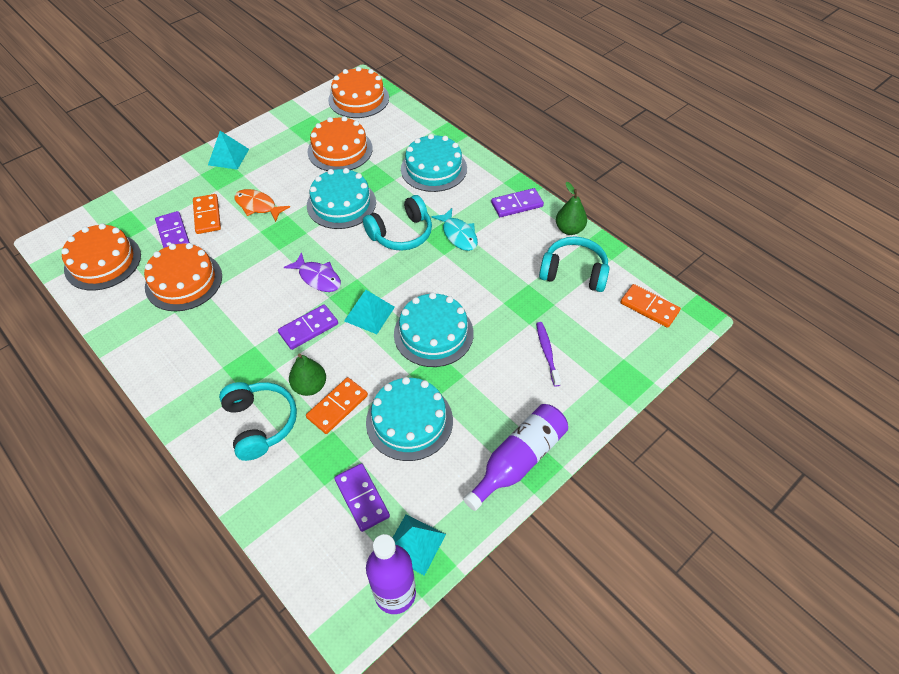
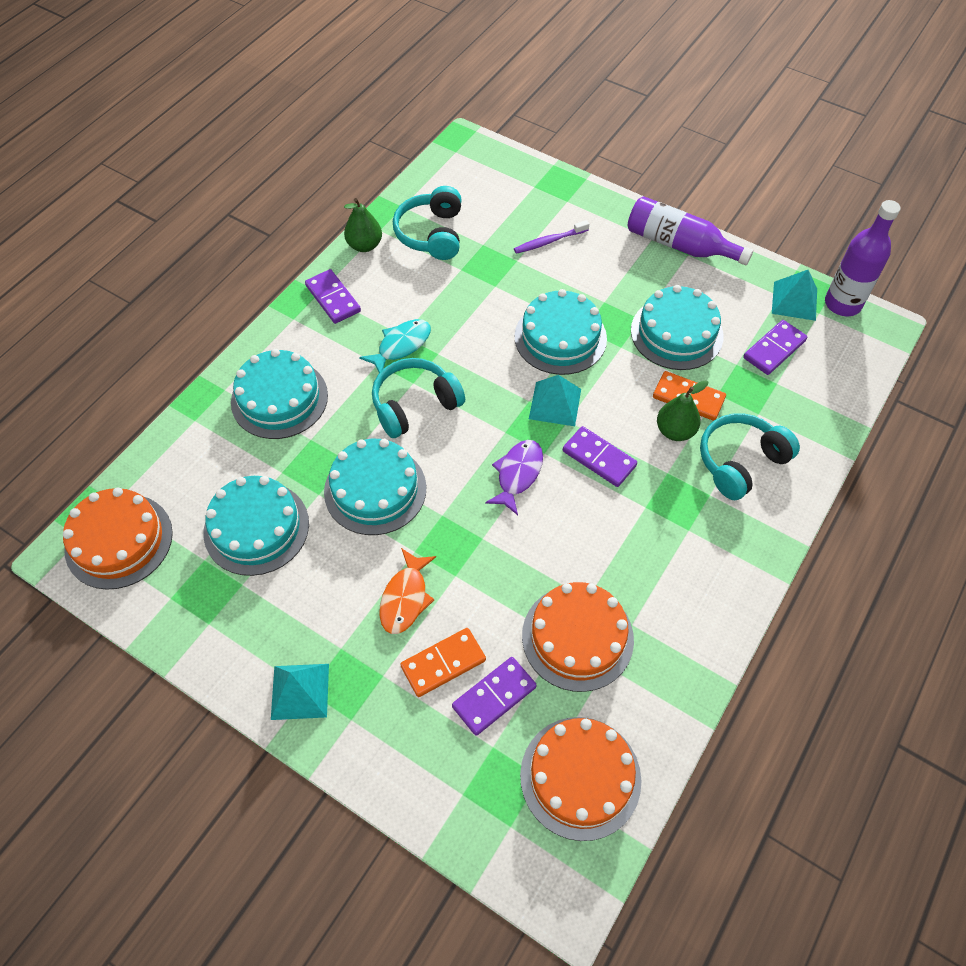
camera: 105 degrees left, 5 degrees up
orange cake [308,116,373,171] -> turquoise cake [204,476,309,576]
turquoise headphones [363,195,432,251] -> turquoise headphones turned 75 degrees counterclockwise [372,358,465,438]
orange domino [620,284,681,328] -> none

